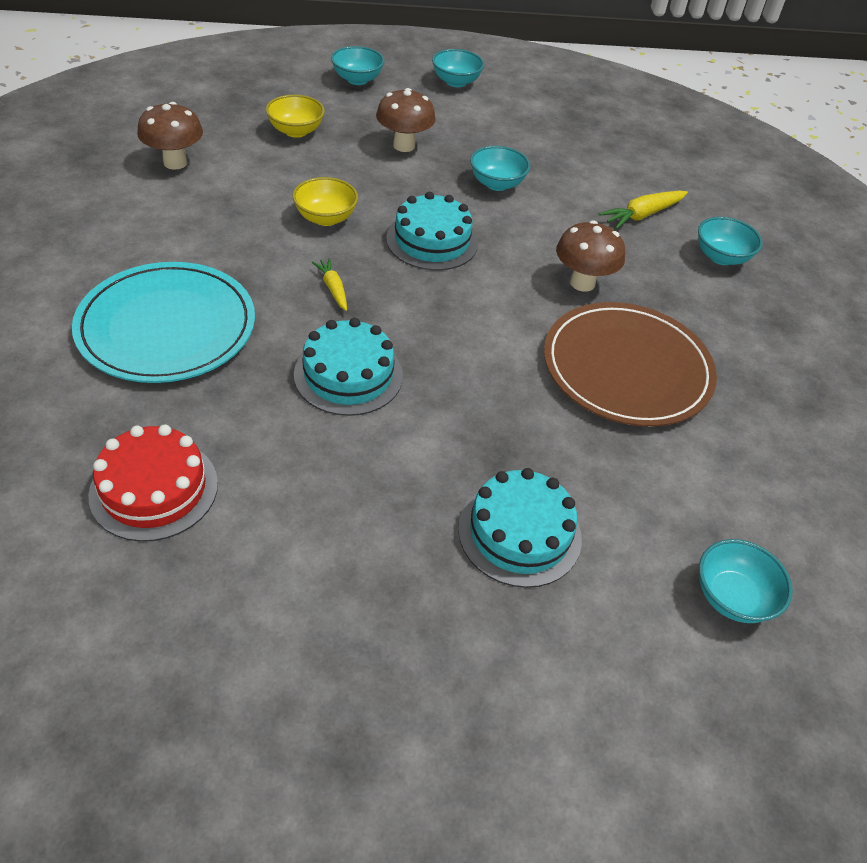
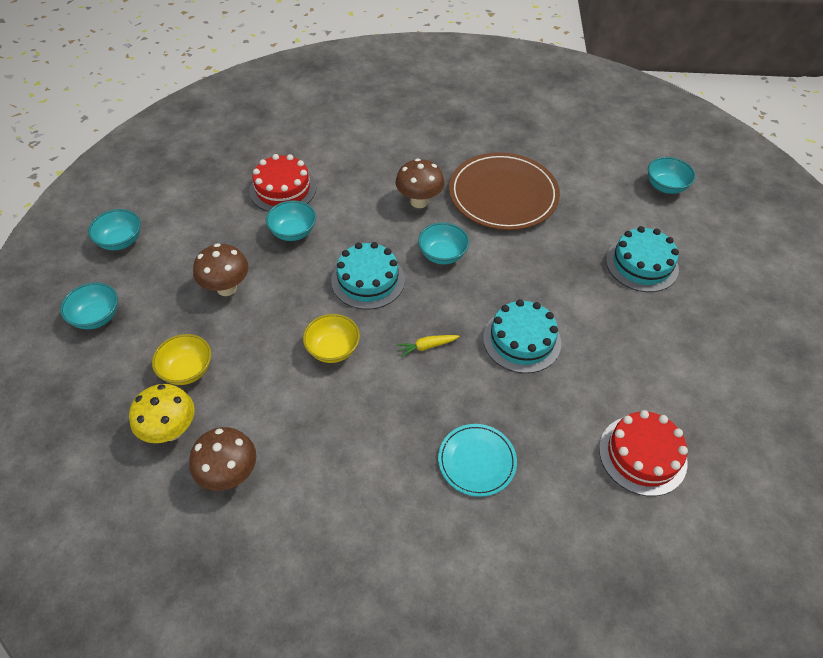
camera: 80 degrees left, 5 degrees up
turquoise plate [72,262,255,383] -> turquoise plate [438,424,517,497], size x0.54
yellow carrot [599,191,688,229] -> none
turquoise bowl [698,217,763,265] -> turquoise bowl moved to [418,222,469,264]
none -> yellow mushroom [129,384,195,443]
none -> red cake [249,154,316,212]

